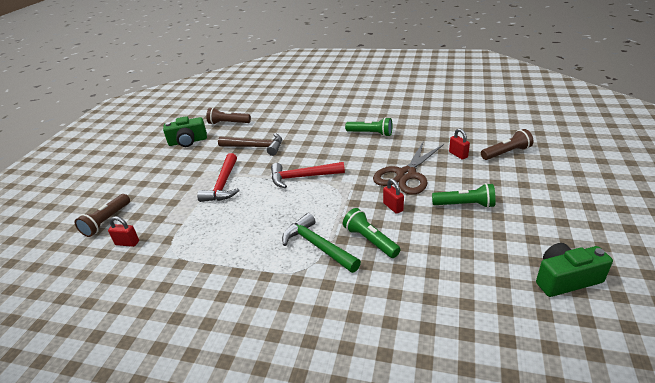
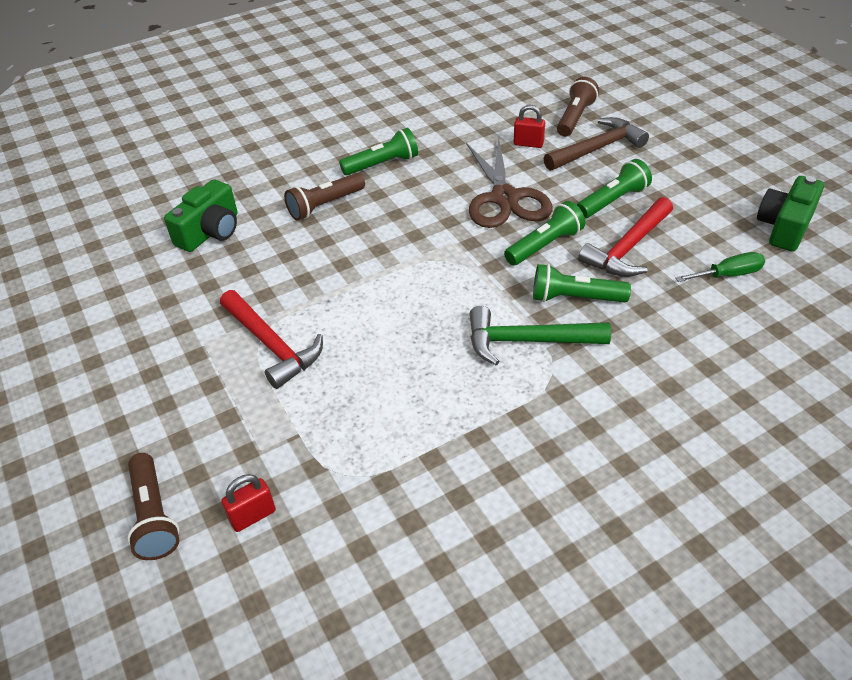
camera: 45 degrees left, 10 degrees up
green camera [163,116,207,147] -> green camera moved to [164,179,238,252]
brown flashlight [206,107,251,125] -> brown flashlight moved to [284,173,365,220]
brown hammer [218,133,282,156] -> brown hammer moved to [544,117,649,171]
red hammer [271,162,345,188] -> red hammer moved to [578,197,673,277]
red padlock [383,179,404,214] -> green flashlight [504,201,585,265]
none -> green screwdriver [675,252,765,282]

